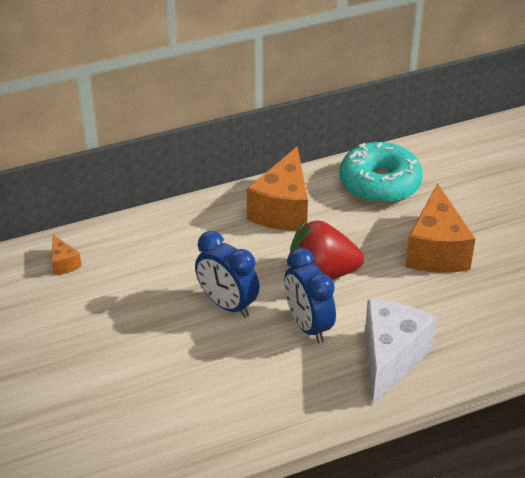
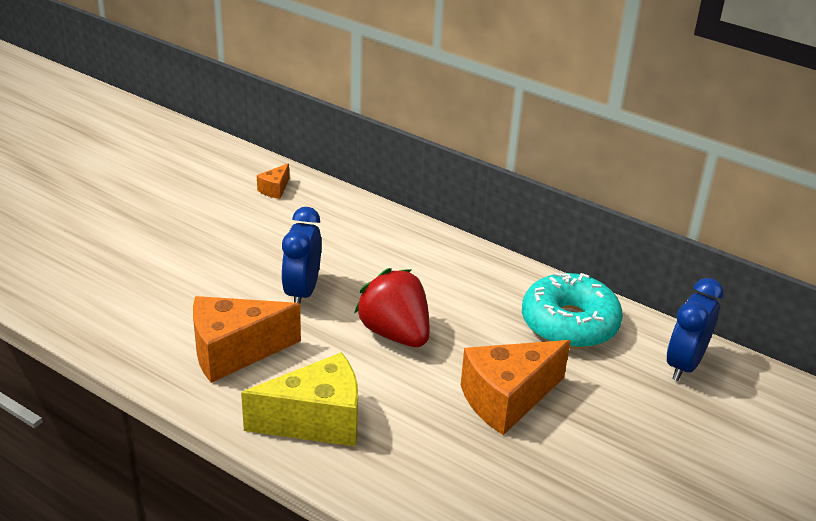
camera: 55 degrees right, 5 degrees down
orange cheese [247,147,308,231] -> orange cheese moved to [193,296,301,383]
blue clock [284,248,336,343] -> blue clock moved to [667,278,724,381]
white cheese [365,300,437,405] -> yellow cheese [241,352,358,447]

